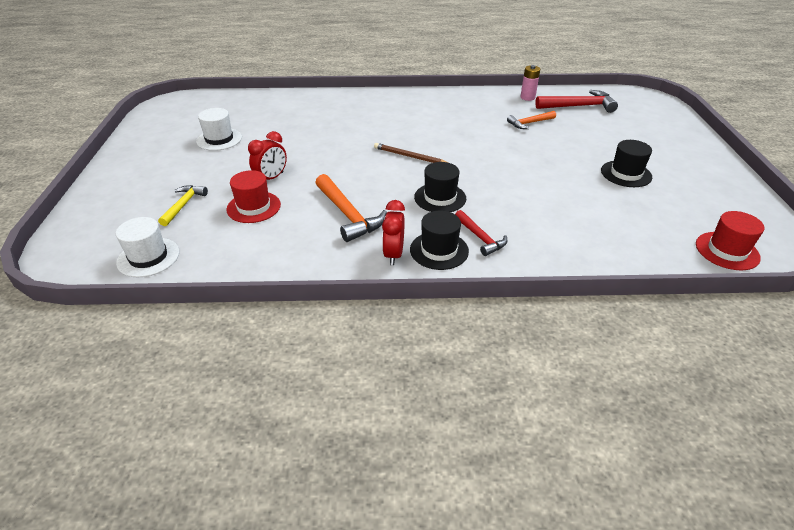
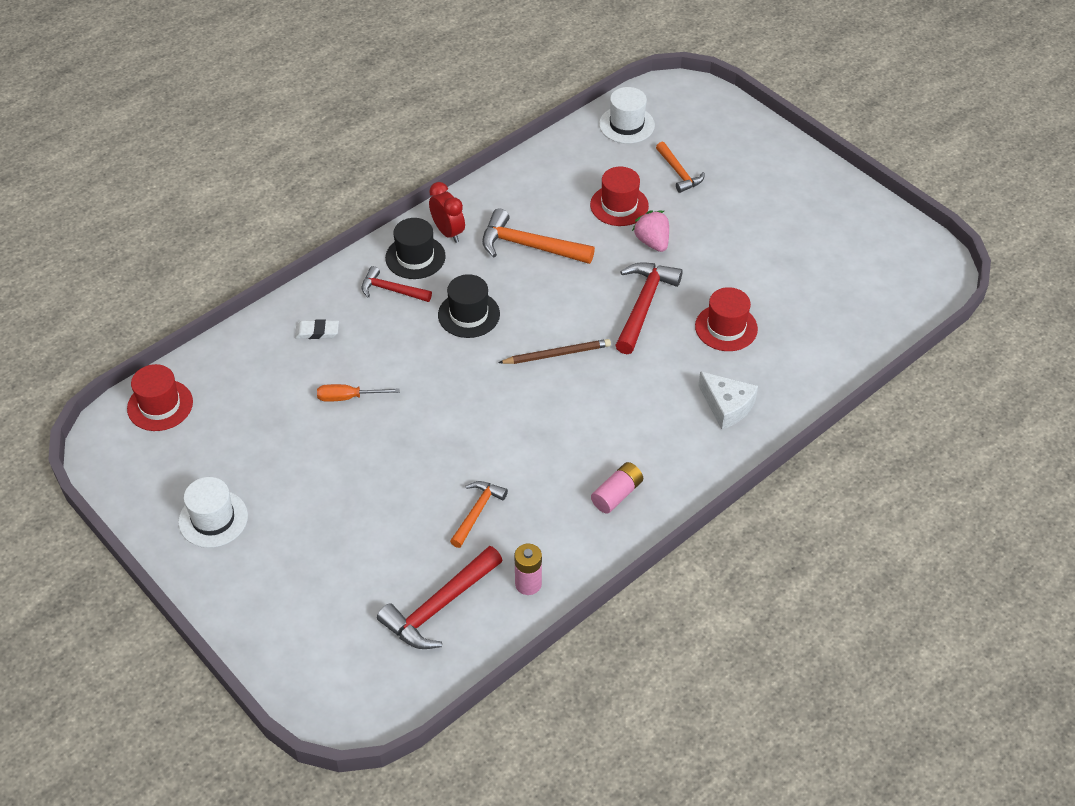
camera: 140 degrees right, 10 degrees up
yellow hammer [158,185,208,226] -> orange hammer [656,142,705,193]
white hat [196,108,242,151] -> white hat moved to [178,477,248,548]
red clock [248,131,287,180] -> pink strawberry [632,210,669,252]
black hat [601,140,652,187] -> none
none -> white eraser [295,319,339,339]
none -> orange screwdriver [317,384,399,402]
none -> pink battery [591,462,643,514]
none -> red hammer [615,262,683,354]
none -> red hat [695,287,758,351]
none -> white cheese [698,371,758,429]

